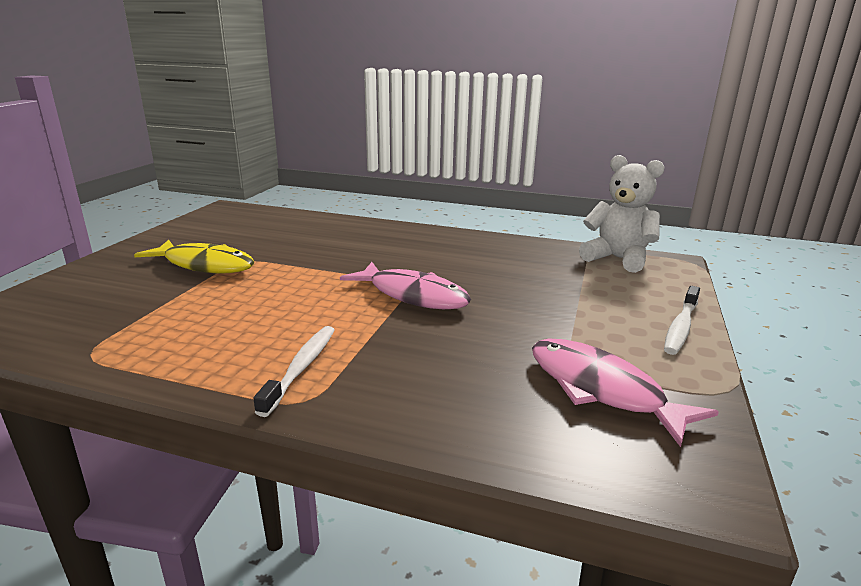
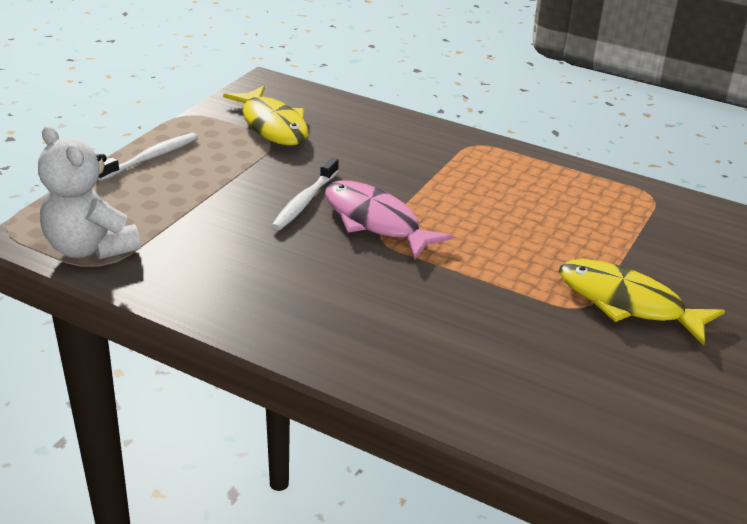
camera: 170 degrees left, 10 degrees up
white toothbrush [253,326,335,417] -> white toothbrush moved to [271,158,339,230]
pink fish [532,339,719,447] -> yellow fish [223,86,308,146]

